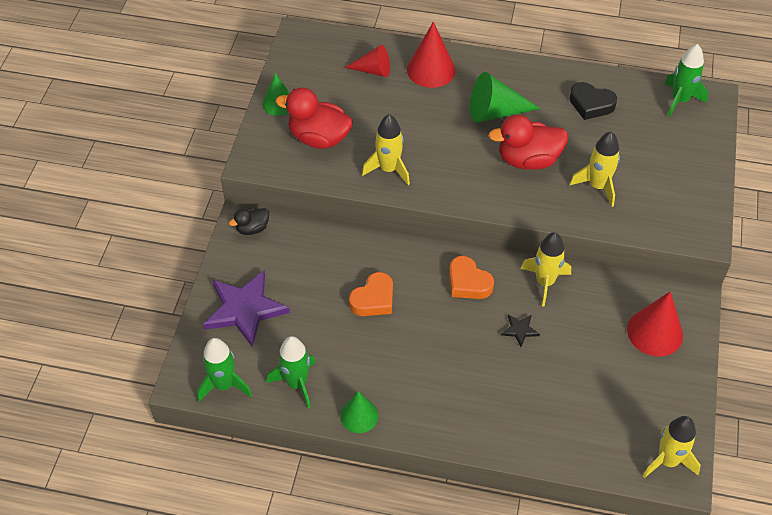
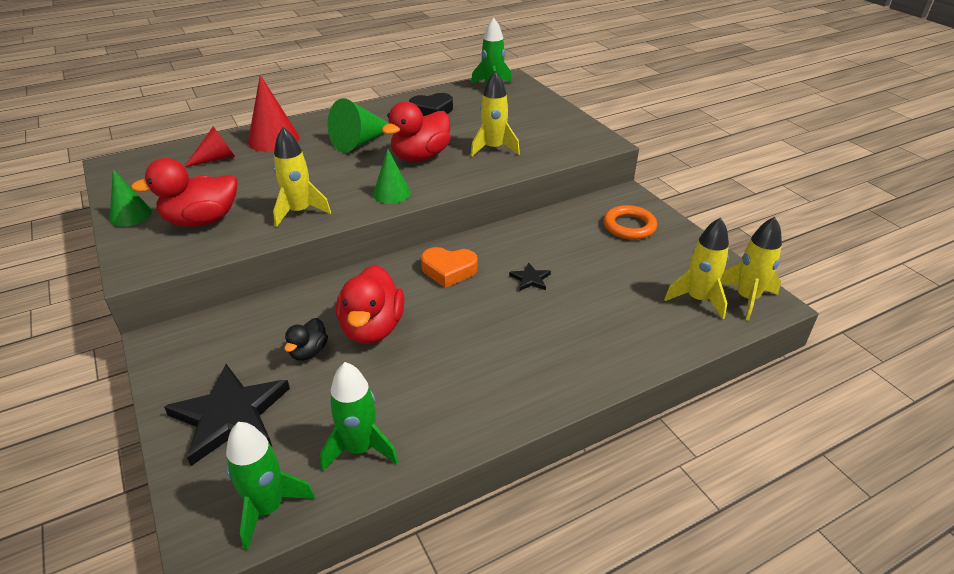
camera: 40 degrees left, 15 degrees down
purple star [203,271,290,347] -> black star [164,364,290,466]
black duck [229,208,269,235] -> black duck moved to [284,318,328,361]
green cone [340,391,378,433] -> green cone moved to [373,149,411,204]
orange heart [349,272,393,316] -> red duck [336,265,405,344]
yellow rocket [521,232,571,306] -> yellow rocket moved to [664,217,729,319]
red cone [627,291,683,356] -> orange ring [603,205,657,240]

